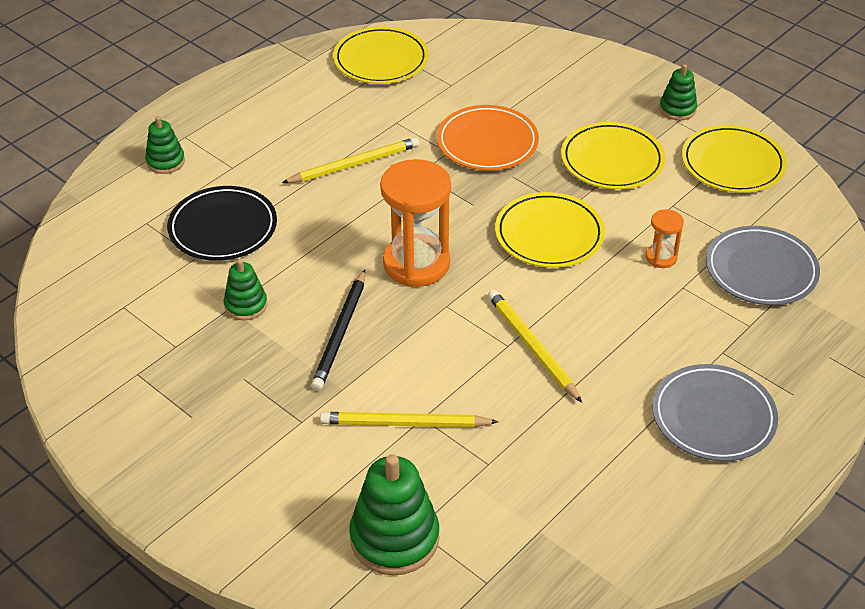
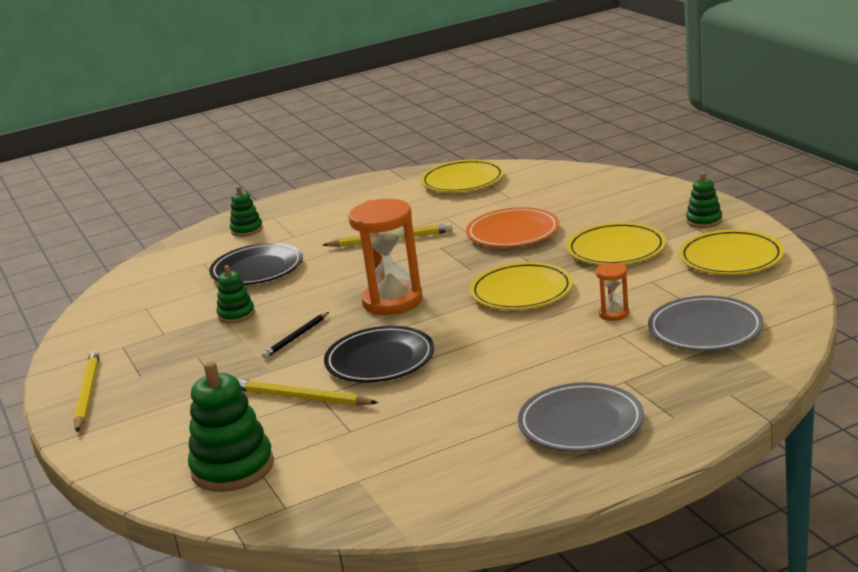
camera: 25 degrees right, 20 degrees down
black pencil [311,269,365,391] -> black pencil [262,312,329,359], size x0.66
yellow pencil [488,290,582,403] -> yellow pencil moved to [74,350,100,432]
none -> black plate [324,326,434,383]

